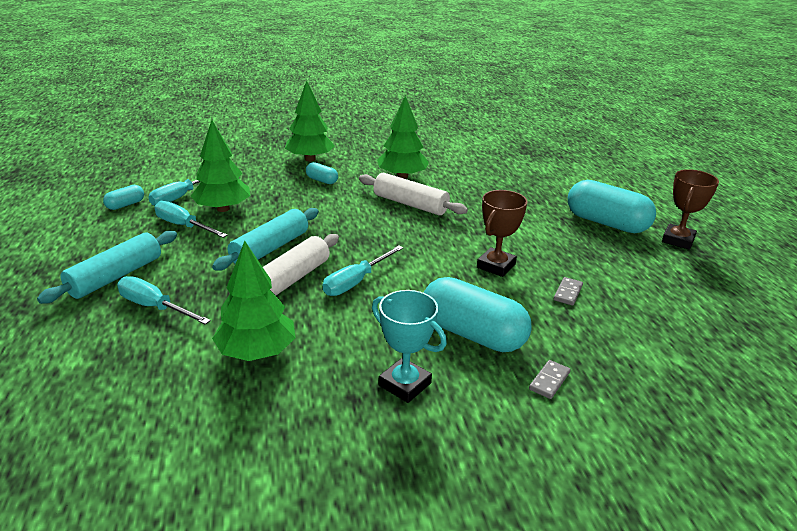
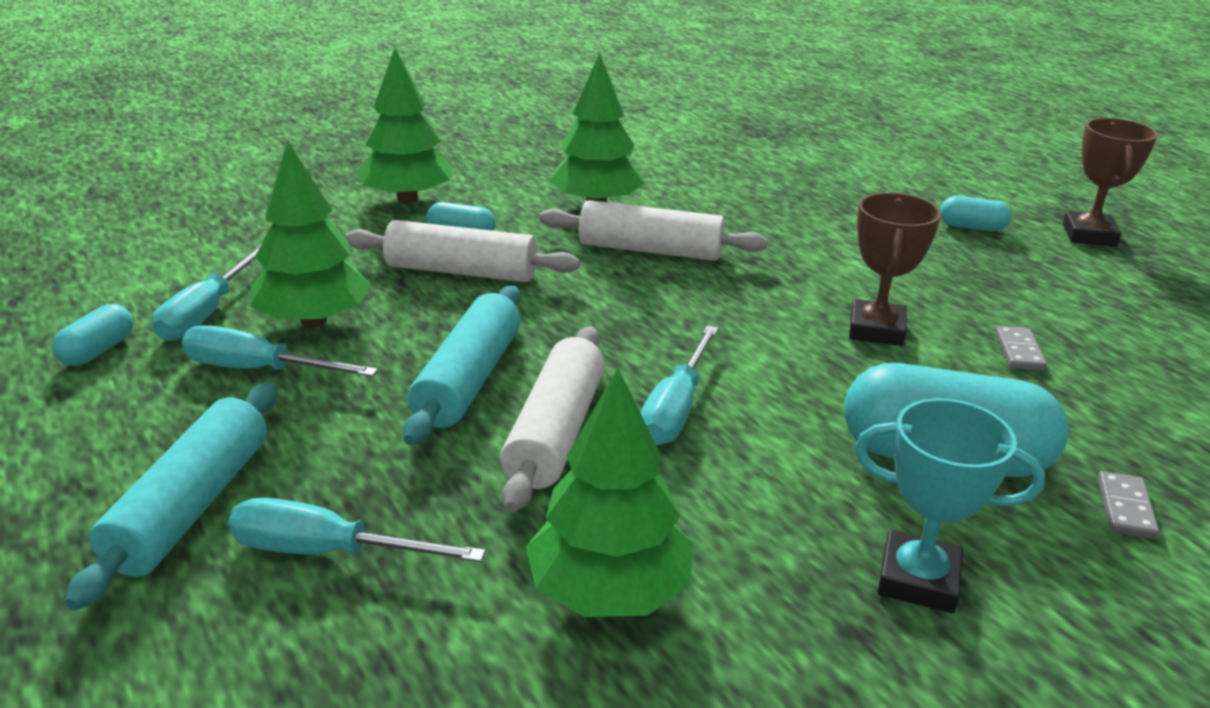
camera: 20 degrees left, 0 degrees up
turquoise capsule [568,180,656,233] -> turquoise capsule [940,196,1011,231], size x0.47
none -> white rolling pin [345,220,580,282]

